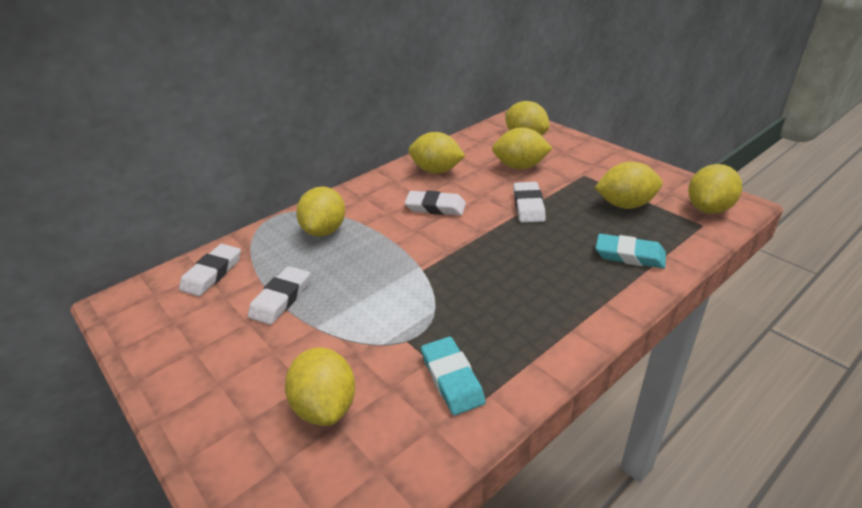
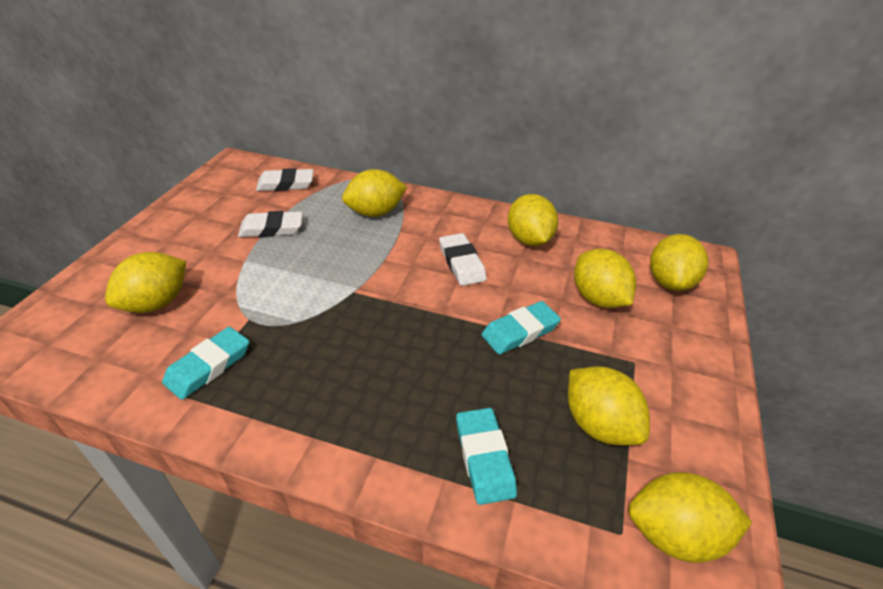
camera: 55 degrees right, 5 degrees up
white eraser [513,182,546,223] -> turquoise eraser [481,301,561,354]

